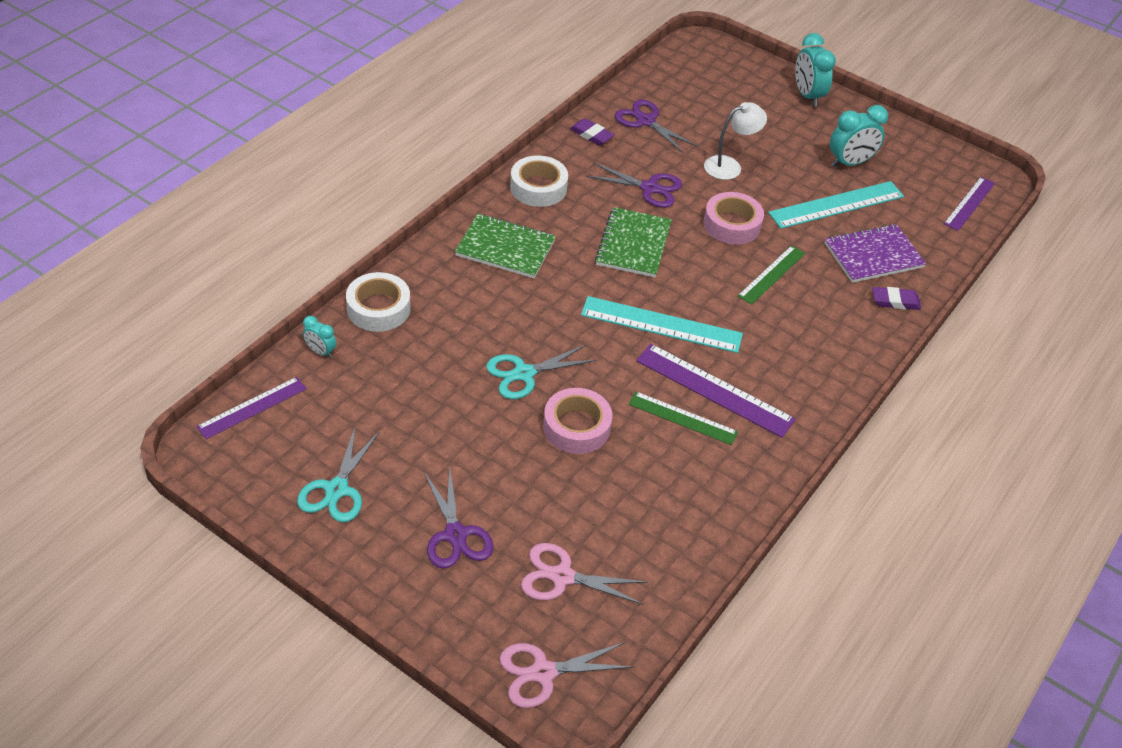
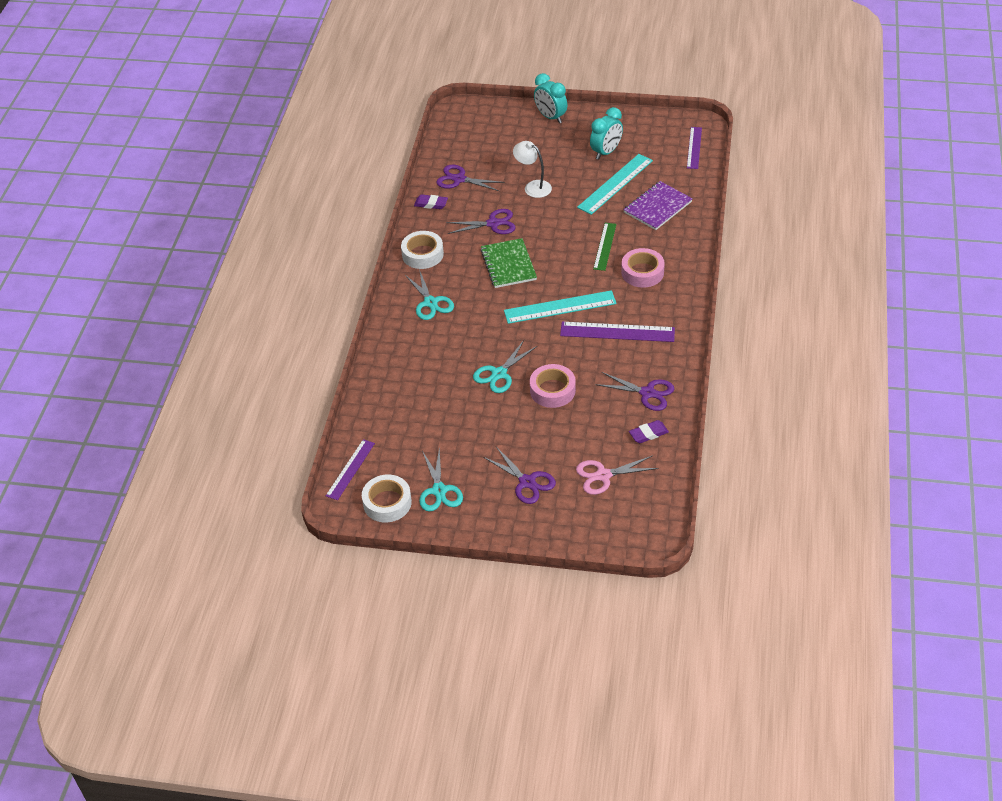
camera: 20 degrees left, 0 degrees up
turquoise clock [303,316,336,358] -> none
white tape [346,272,411,332] -> white tape moved to [362,475,412,523]
green notebook [455,214,556,278] -> turquoise scissors [405,269,454,320]
pink scissors [500,642,633,708] -> none
green ruler [629,392,738,445] -> none
white lamp [704,102,767,180] -> white lamp turned 90 degrees counterclockwise [513,141,552,198]
pink tape [704,192,764,245] -> pink tape moved to [621,248,665,288]
purple eraser [872,287,921,310] -> purple eraser moved to [629,420,669,443]
none -> purple scissors [596,372,674,411]

